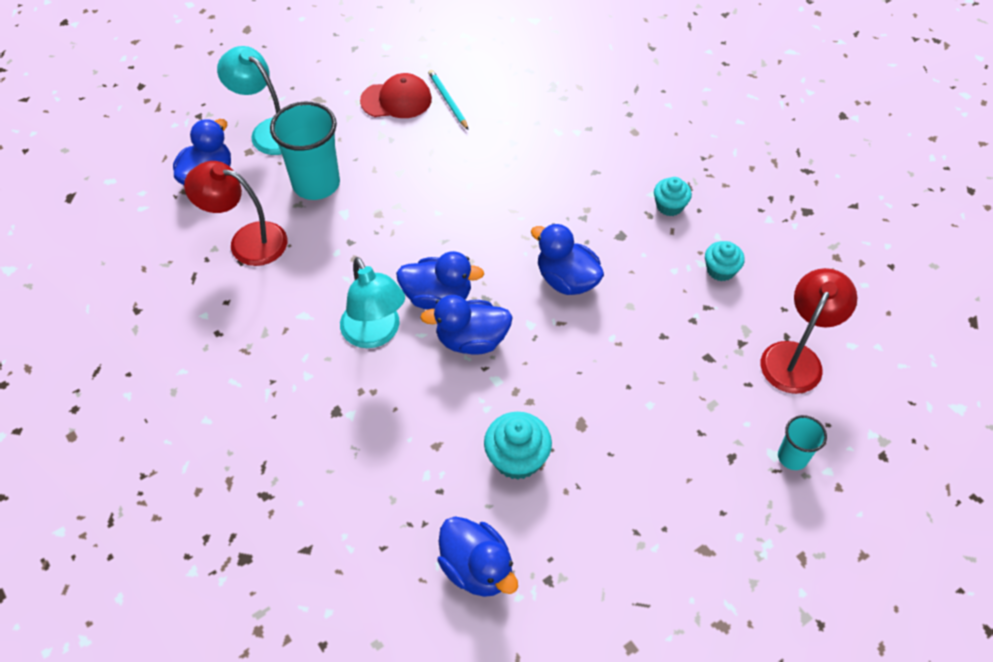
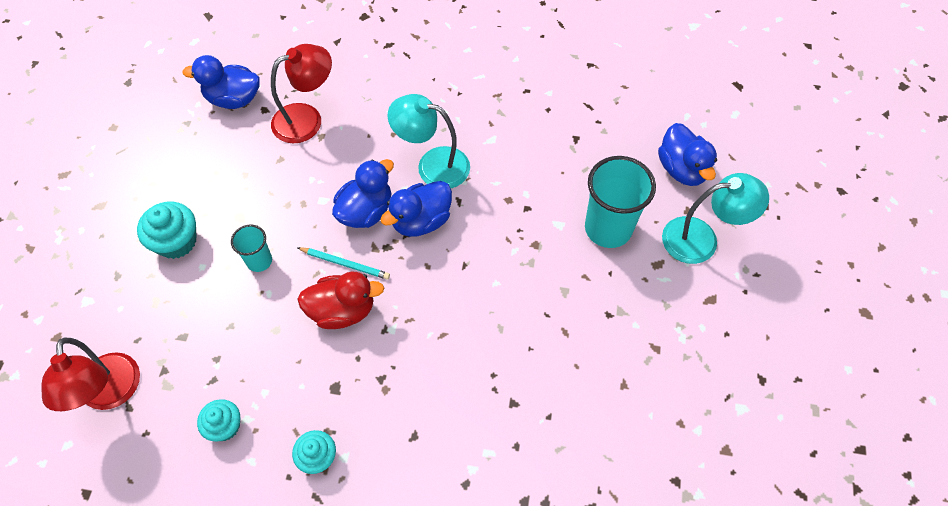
camera: 135 degrees right, 5 degrees up
red lamp [184,161,287,266] -> red lamp moved to [271,44,332,143]
red cap [360,73,432,118] -> none
turquoise pencil [428,70,469,130] -> turquoise pencil moved to [297,247,390,280]
turquoise cupcake [484,412,552,480] -> turquoise cupcake moved to [137,202,196,259]
blue duck [531,223,604,295] -> red duck [297,272,384,329]
turquoise cup [778,415,827,470] -> turquoise cup moved to [231,225,272,272]

